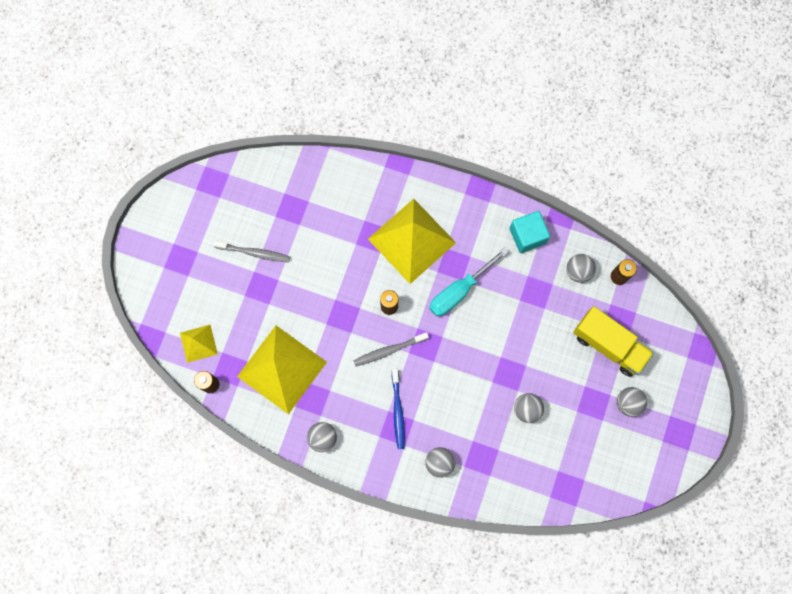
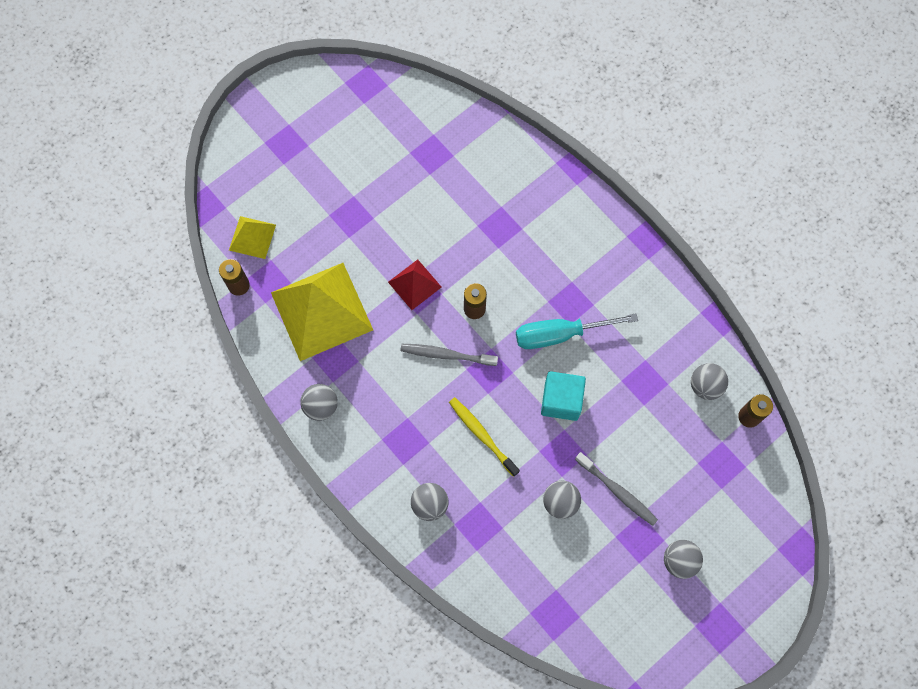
camera: 30 degrees right, 5 degrees down
grey toothbrush [213,240,290,263] -> grey toothbrush moved to [575,452,658,526]
yellow pyramid [368,199,456,284] -> none
blue toothbrush [392,369,405,449] -> none
turquoise cube [509,211,550,253] -> turquoise cube moved to [541,371,586,421]
yellow truck [573,306,654,377] -> none
none -> red pyramid [388,260,442,310]
none -> yellow toothbrush [449,397,520,477]

